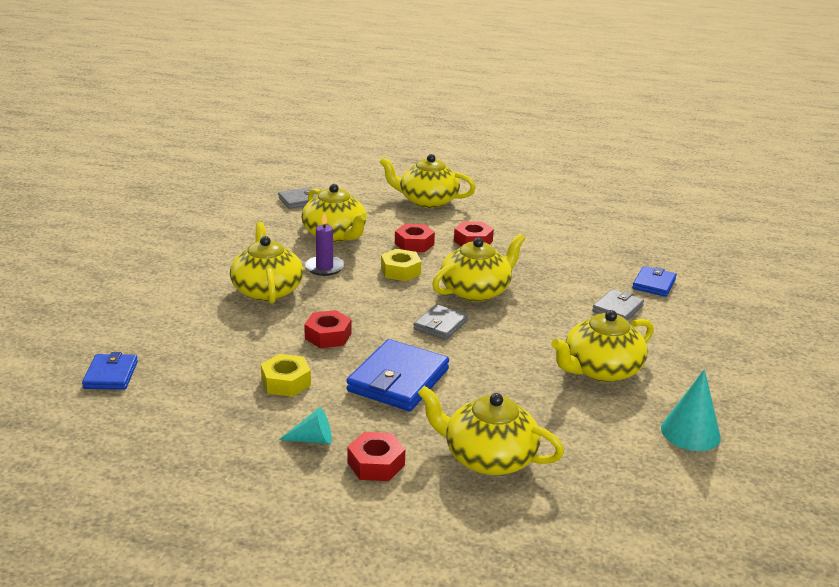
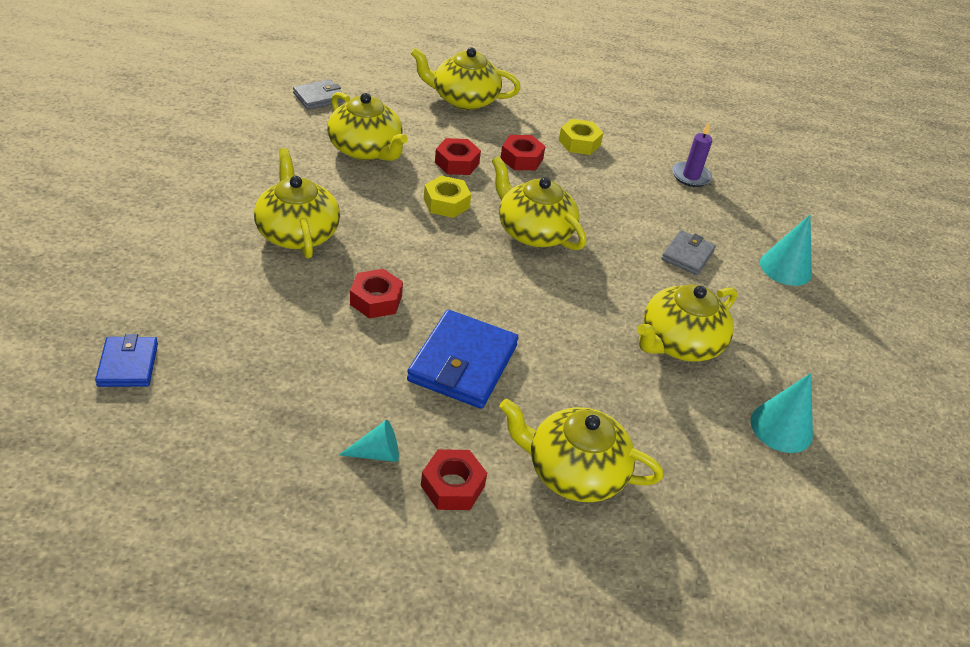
camera: 10 degrees left, 15 degrees up
yellow nut [261,354,311,397] -> yellow nut moved to [559,119,603,155]
purple candle [305,213,344,276] -> purple candle moved to [672,122,712,187]
grey wallet [414,304,468,340] -> none
yellow teapot [432,234,525,302] -> yellow teapot turned 90 degrees counterclockwise [492,156,586,250]
blue wallet [632,266,677,297] -> none
none -> turquoise cone [760,215,812,286]

